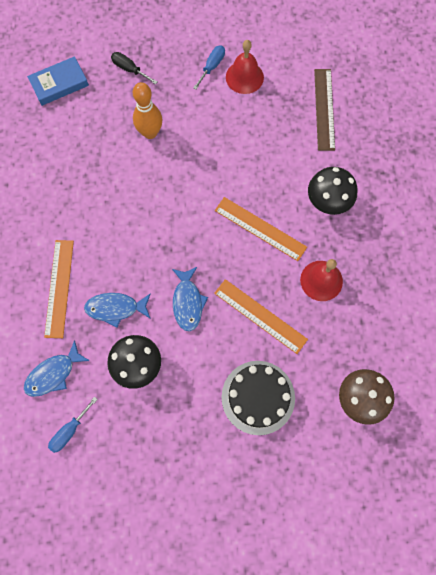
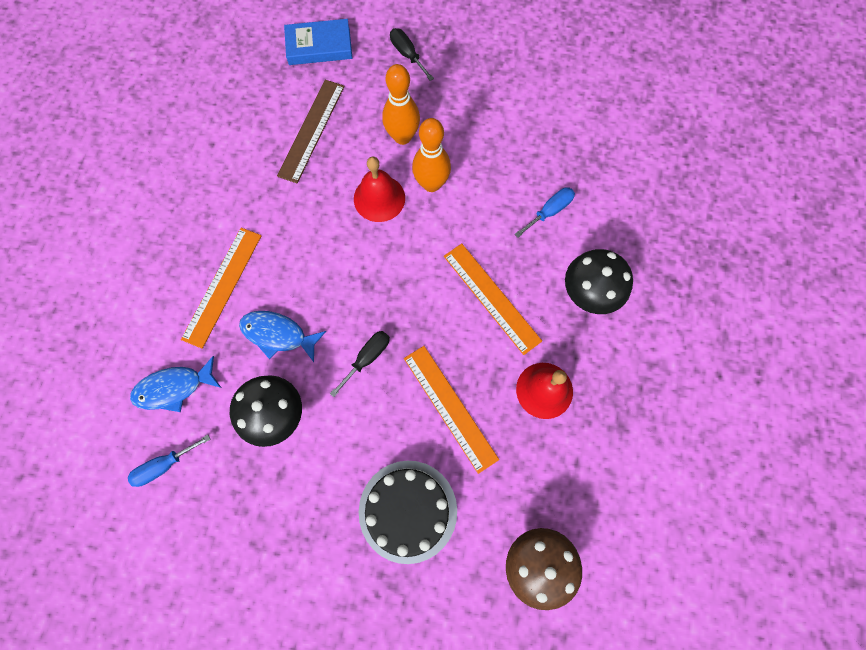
camera: 20 degrees right, 0 degrees up
blue fish [172,267,208,331] -> black screwdriver [330,331,390,397]
blue screwdriver [193,46,225,90] -> blue screwdriver moved to [515,187,575,238]
red bell [226,40,264,94] -> red bell moved to [354,156,405,222]
brown ruler [314,69,335,151] -> brown ruler moved to [277,80,345,183]
none -> orange bowling pin [412,118,451,192]

